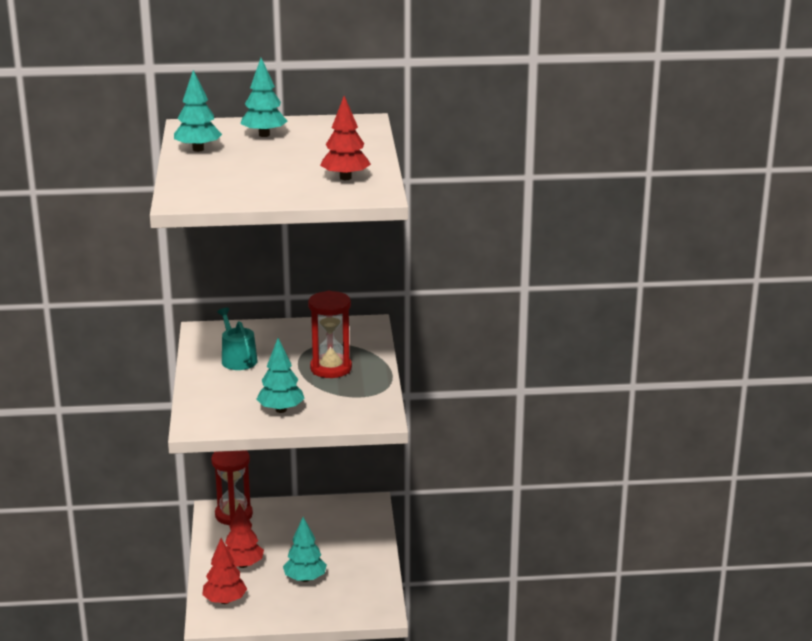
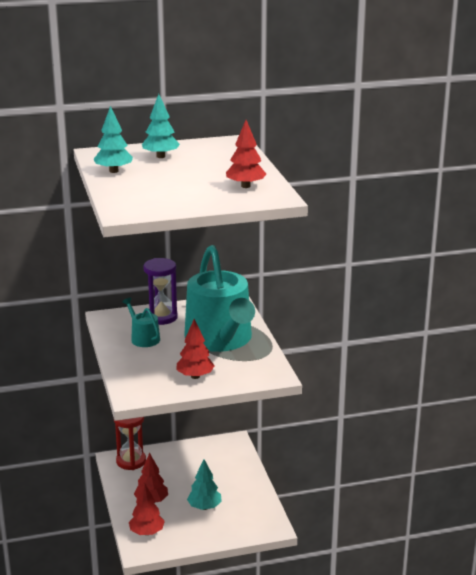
camera: 10 degrees left, 0 degrees up
turquoise tree [256,338,305,413] -> red tree [177,319,215,379]
red hourglass [308,291,352,378] -> turquoise watering can [184,245,255,352]
none -> purple hourglass [143,258,178,325]

